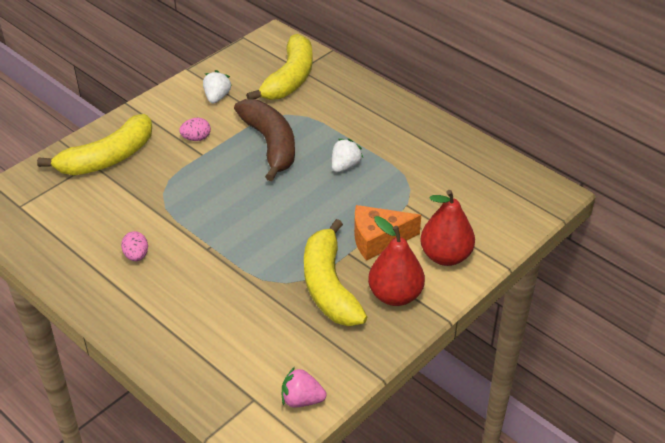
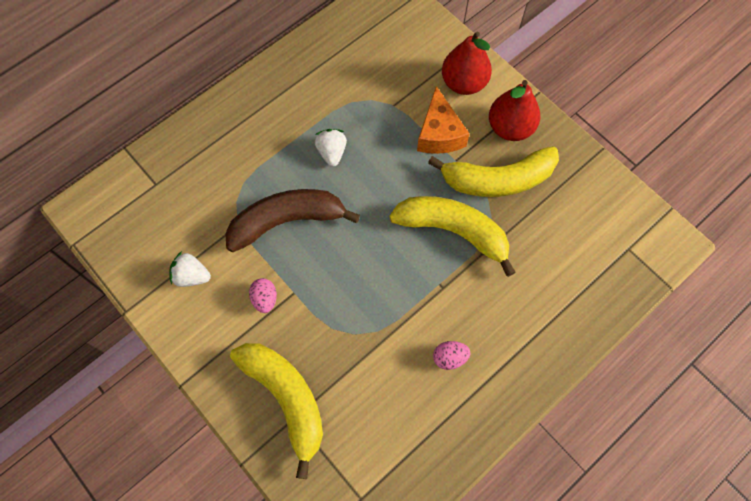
camera: 85 degrees left, 25 degrees up
yellow banana [246,34,313,100] -> yellow banana moved to [389,196,516,277]
pink strawberry [282,367,327,407] -> none
white strawberry [332,139,363,173] -> white strawberry turned 45 degrees clockwise [315,129,347,167]

